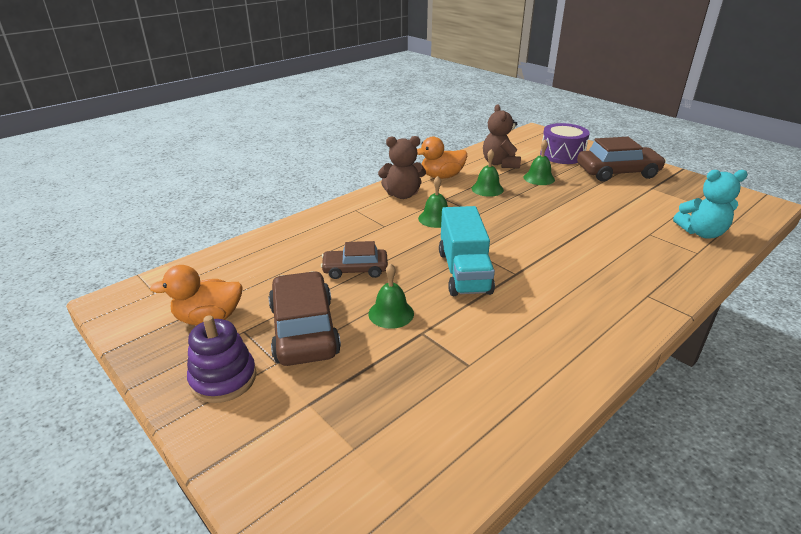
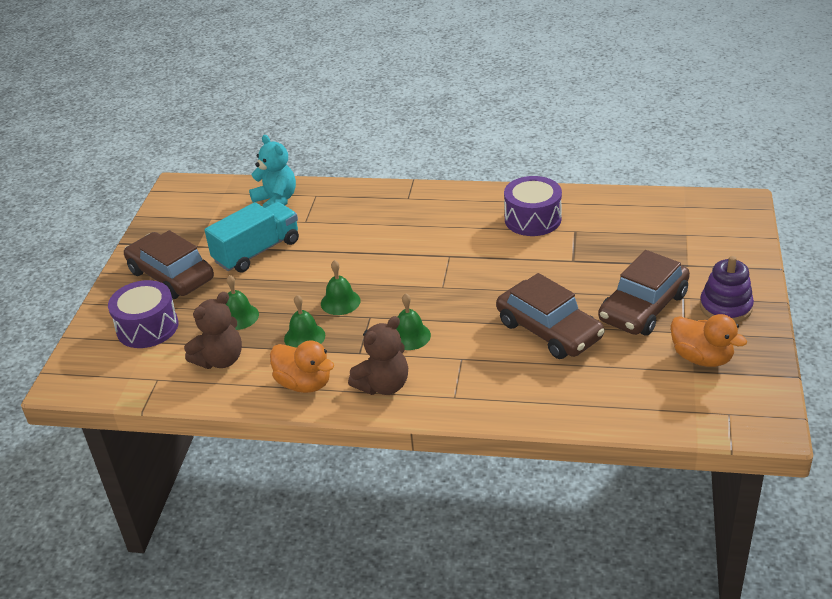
camera: 125 degrees left, 5 degrees up
brown car [321,241,388,279] -> brown car [496,273,605,359], size x1.65
green bell [368,263,414,329] -> green bell moved to [321,260,361,315]
brown teddy bear [378,136,426,199] -> brown teddy bear turned 90 degrees clockwise [348,316,408,395]
turquoise truck [439,206,495,296] -> turquoise truck moved to [205,202,299,273]
none -> purple drum [504,176,562,236]

